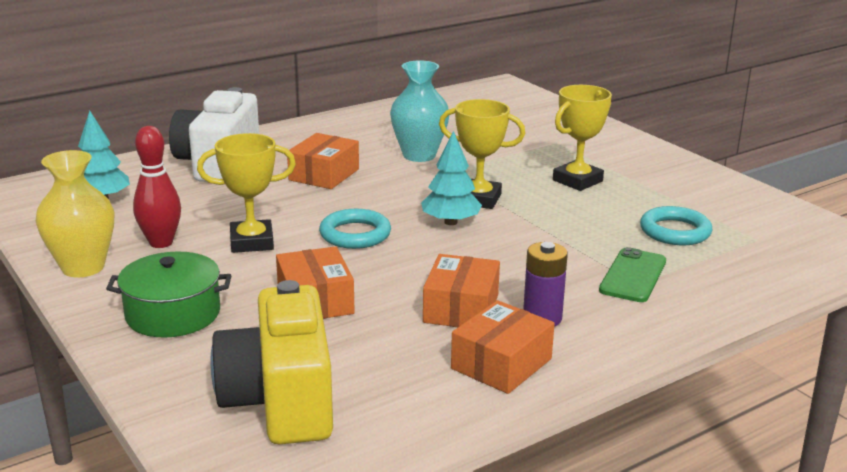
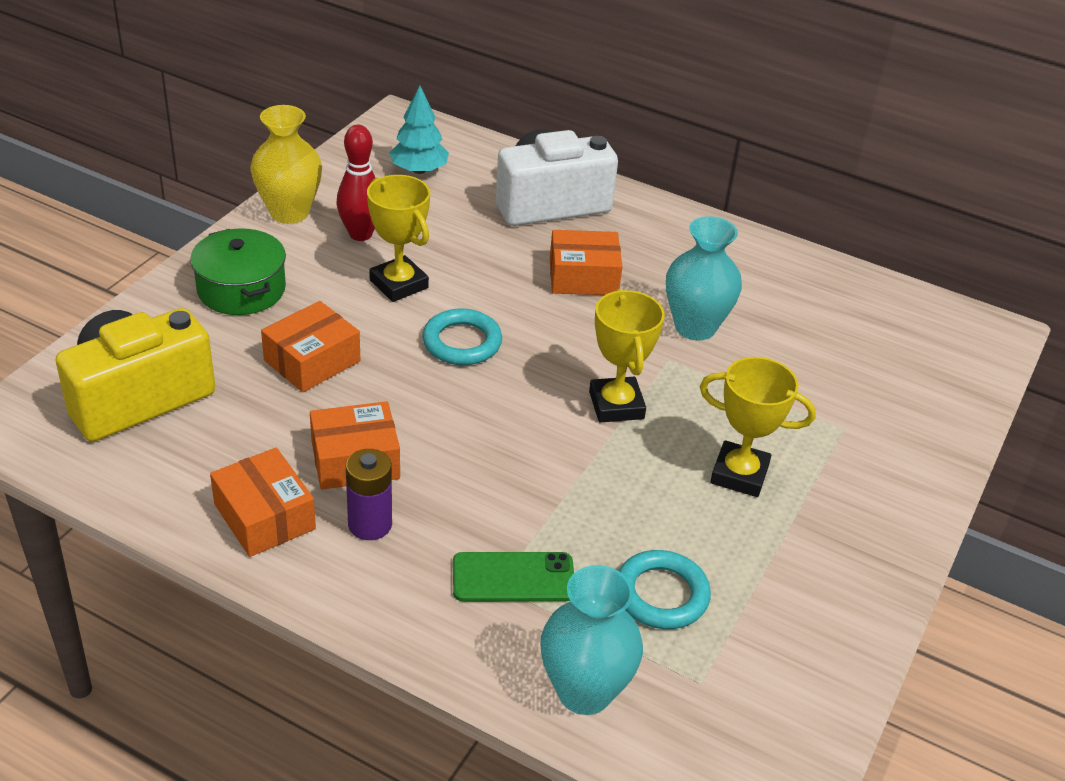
camera: 60 degrees right, 15 degrees up
turquoise tree [421,131,482,225] -> none
orange box [451,300,555,394] -> orange box turned 45 degrees clockwise [210,448,316,557]
none -> turquoise vase [540,565,643,715]

